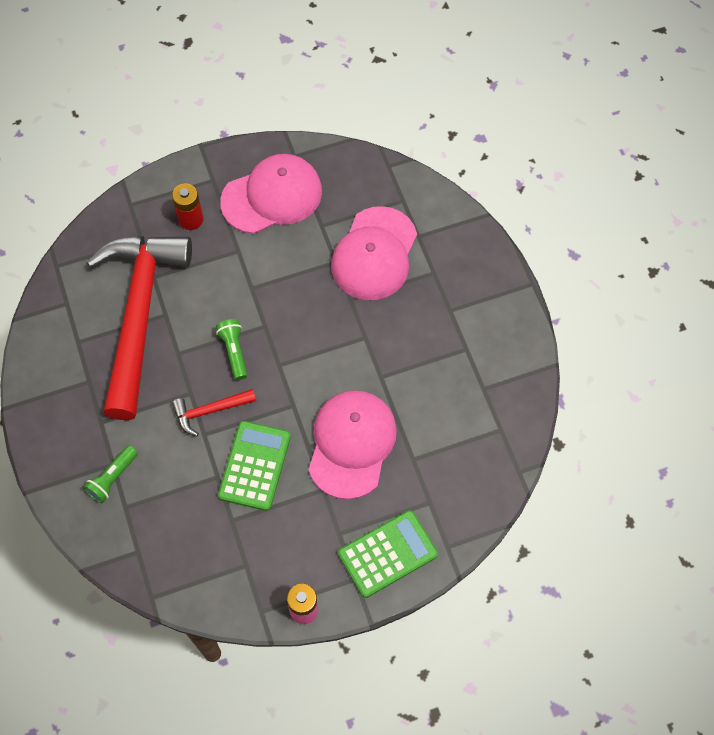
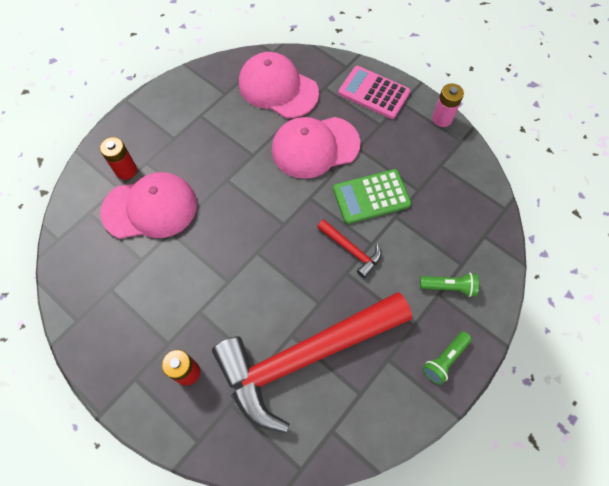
camera: 120 degrees left, 0 degrees up
green flashlight [216,319,248,380] -> green flashlight moved to [423,332,472,385]
pink cap [220,154,322,234] -> pink cap moved to [239,52,319,118]
green calculator [338,510,438,598] -> pink calculator [338,66,411,119]
none -> red battery [100,137,137,180]

